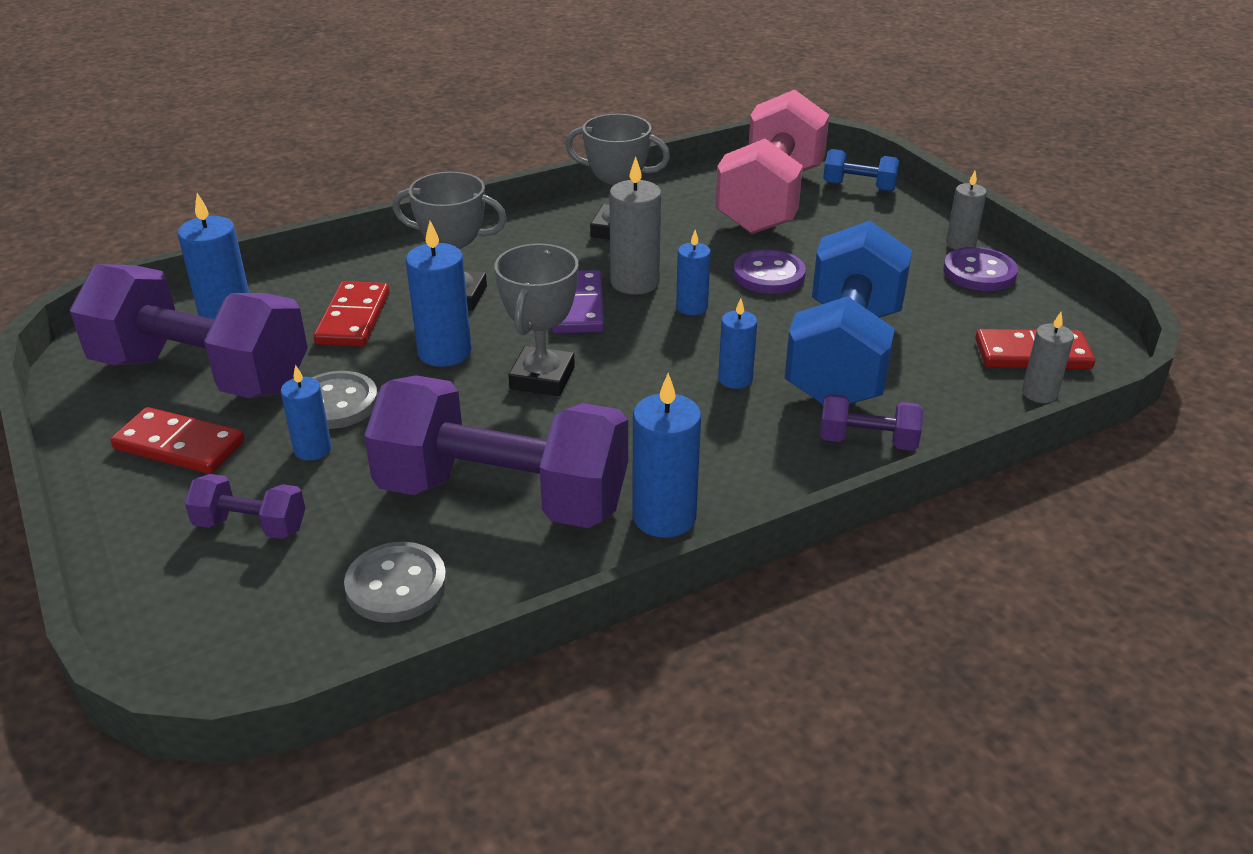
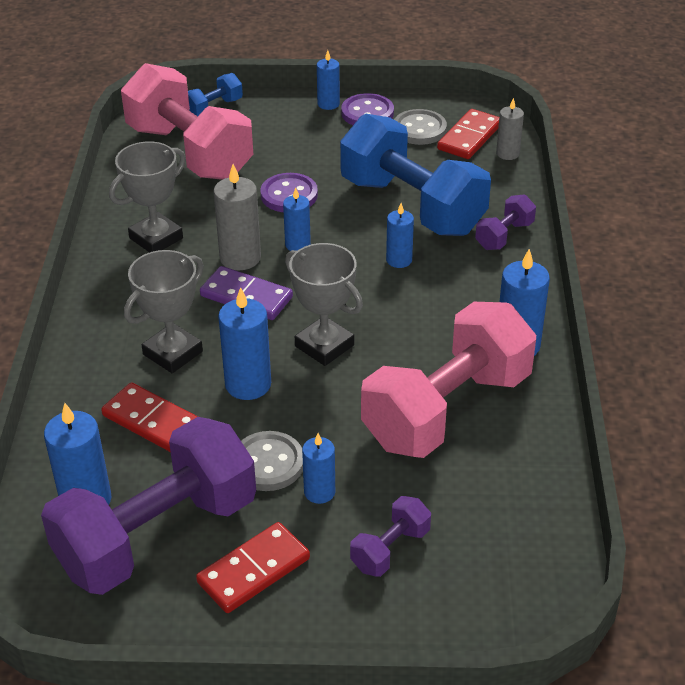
camera: 60 degrees left, 5 degrees up
grey button [344,542,447,623] -> grey button moved to [394,109,447,145]
purple dumbbell [364,375,628,528] -> pink dumbbell [361,302,536,458]
grey candle [946,171,987,250] -> blue candle [317,50,340,110]

